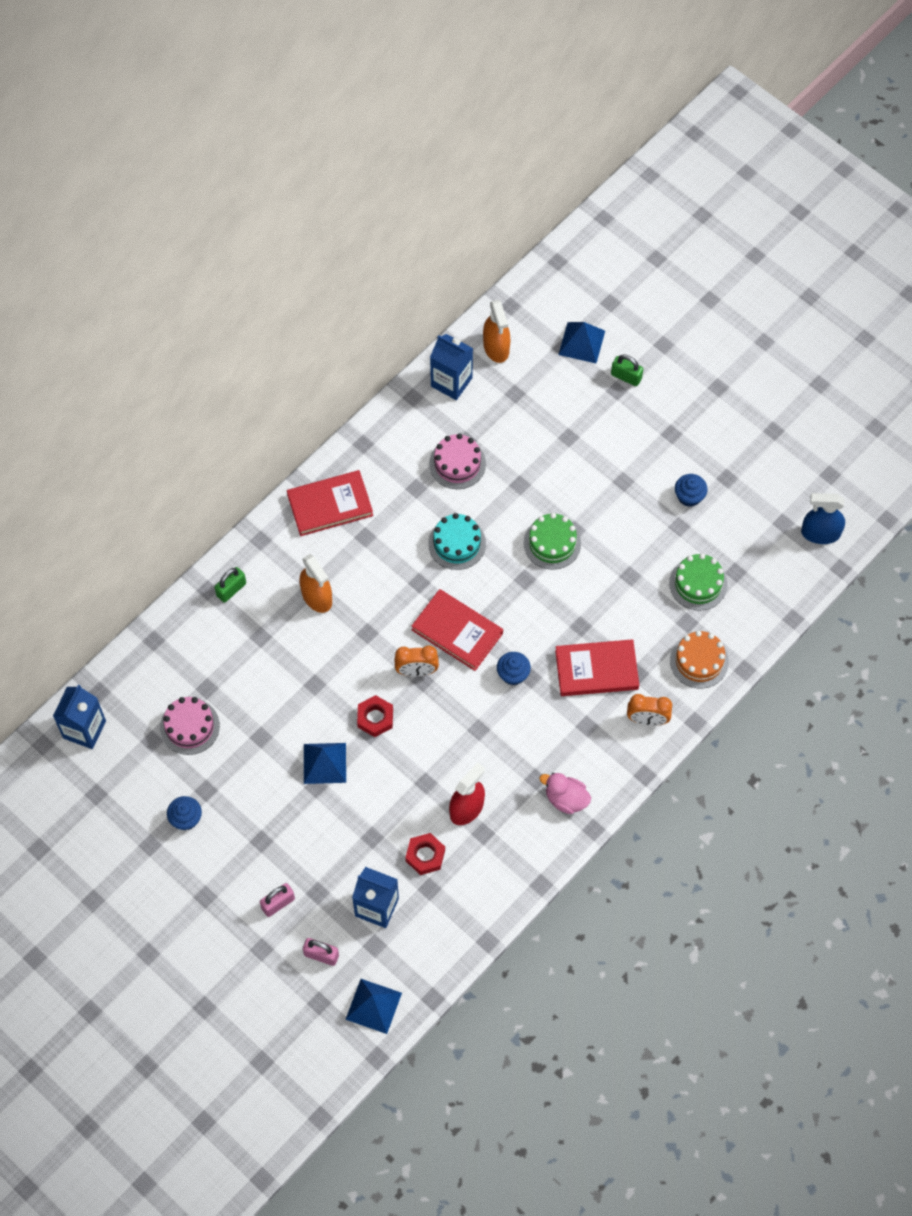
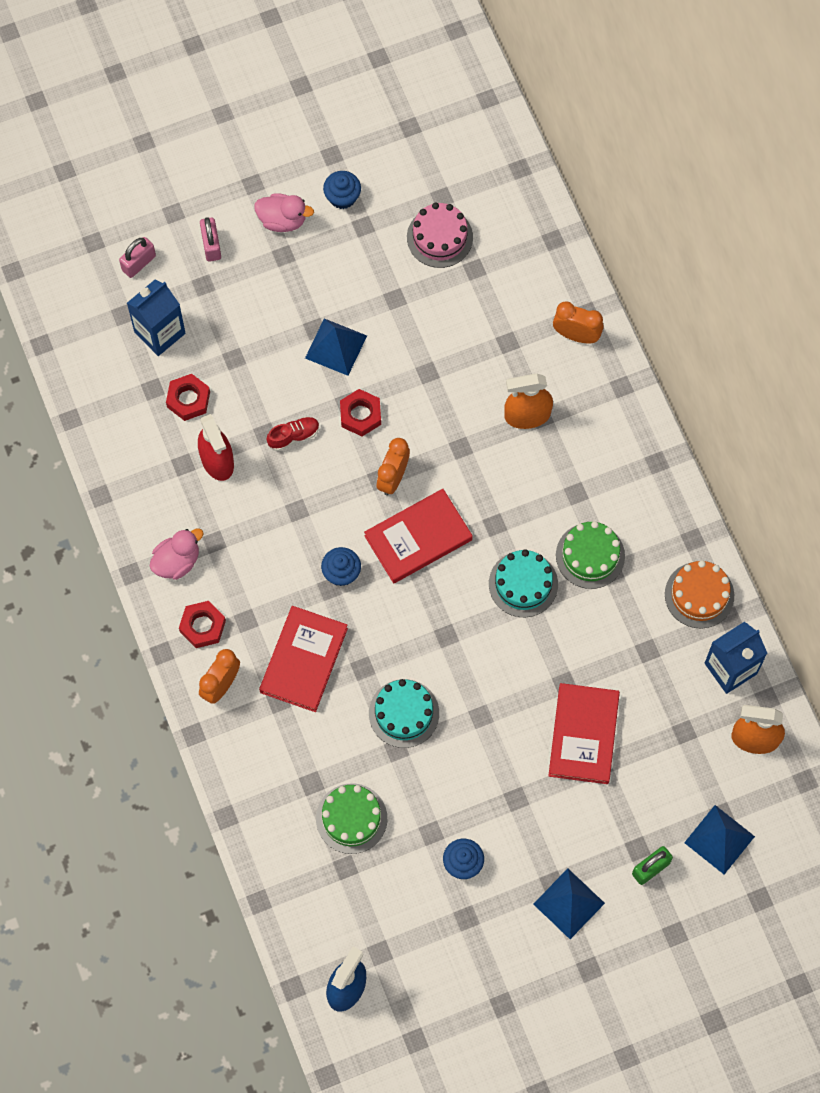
camera: 115 degrees right, 5 degrees up
blue carton [53,685,106,749] -> none
green padlock [214,567,246,603] -> orange clock [553,301,604,343]
red book [287,470,373,536] -> red book moved to [548,683,620,784]
blue pyramid [345,979,402,1034] -> blue pyramid moved to [533,868,605,939]
pink cake [429,433,486,489] -> none
green cake [524,513,581,570] -> green cake moved to [556,521,625,589]
orange cake [670,631,729,689] -> orange cake moved to [665,560,734,629]
none -> red nut [179,601,226,648]
none -> pink duck [254,193,314,232]
none -> red shoe [267,417,319,451]
none -> turquoise cake [369,679,439,748]

